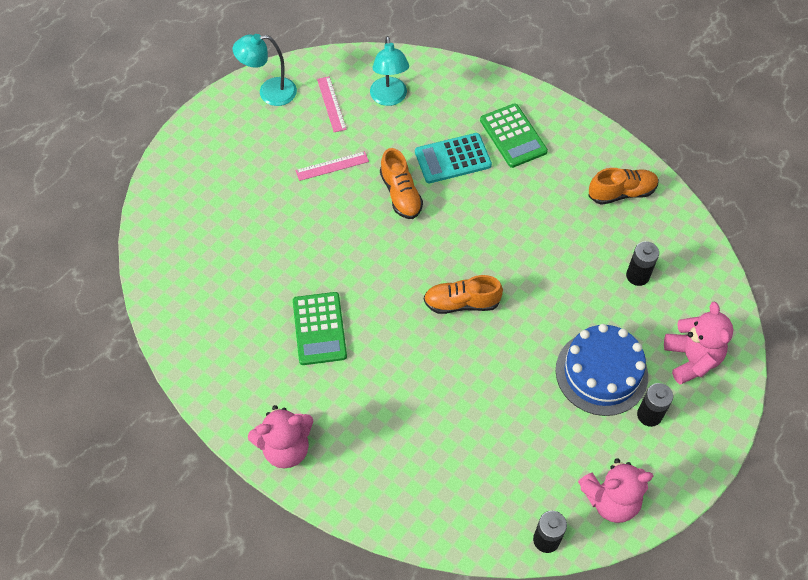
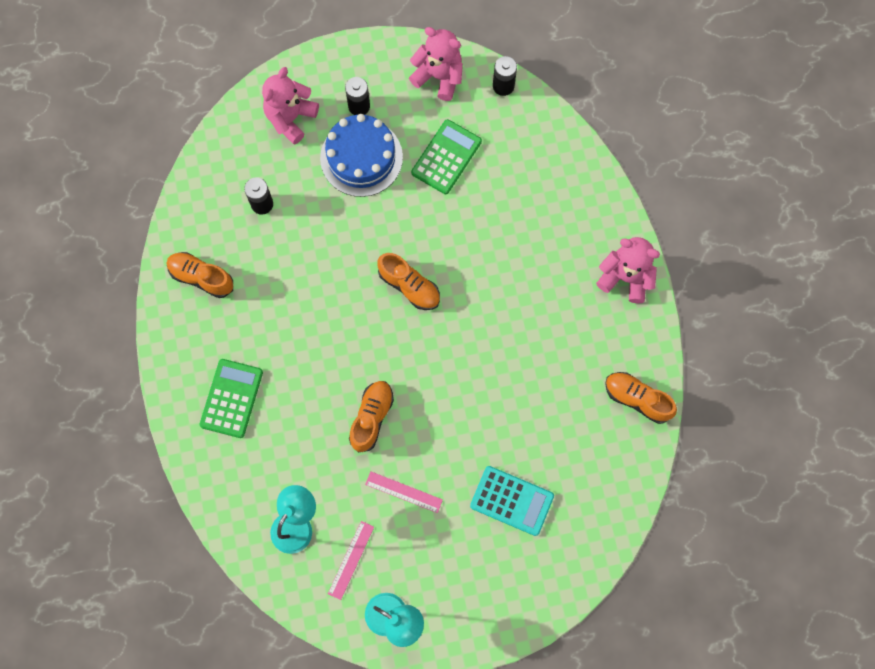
camera: 140 degrees left, 15 degrees up
green calculator [293,292,347,365] -> green calculator moved to [411,119,482,194]
turquoise calculator [415,133,492,183] -> turquoise calculator moved to [470,466,554,536]
none -> orange shoe [605,372,677,424]

